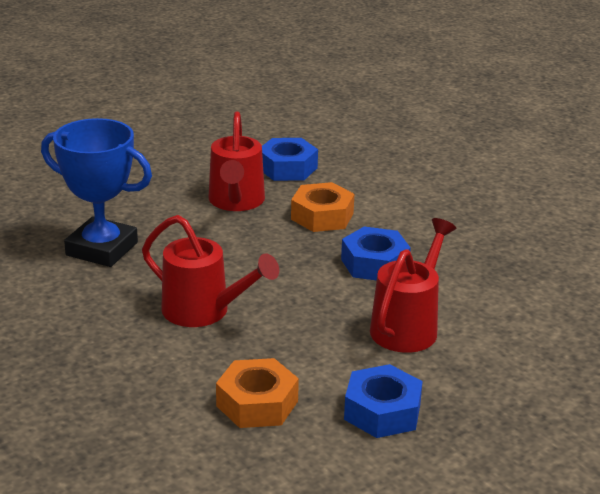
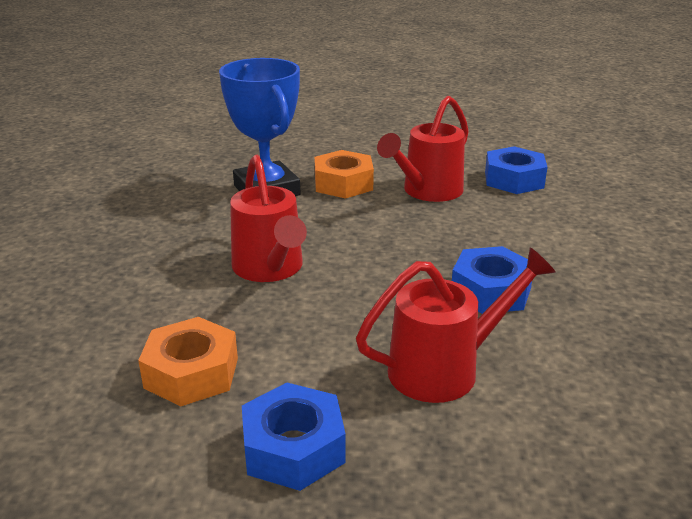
camera: 40 degrees right, 0 degrees up
orange nut [291,182,354,232] -> orange nut moved to [315,150,374,199]

